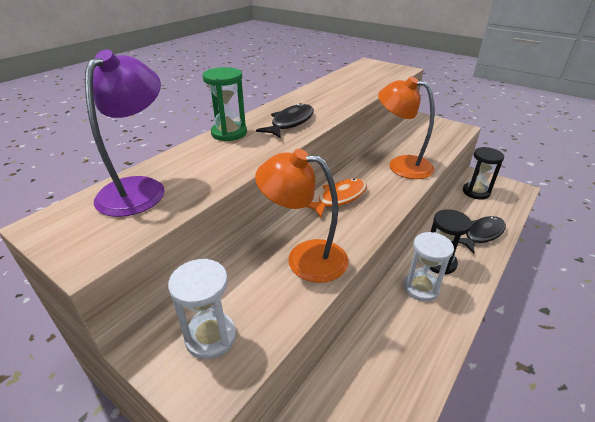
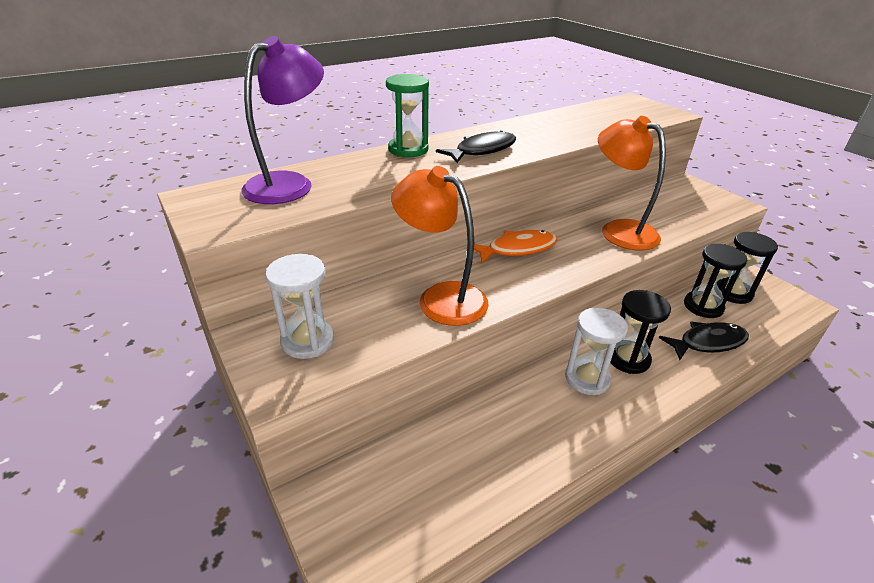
camera: 20 degrees right, 0 degrees up
none -> black hourglass [684,244,747,318]

